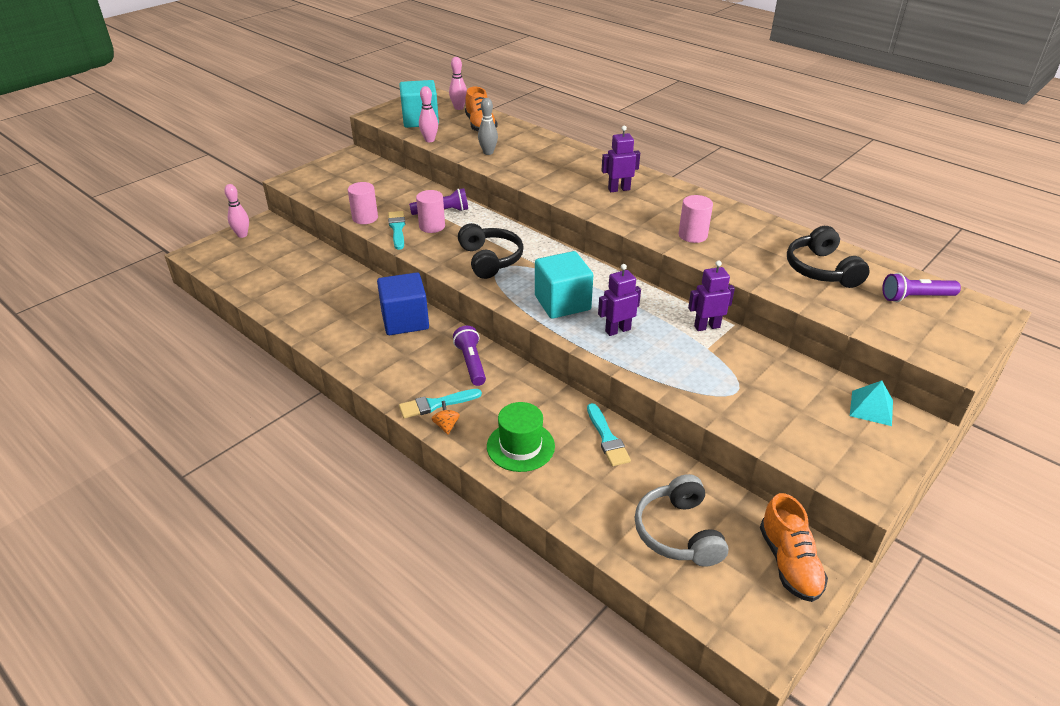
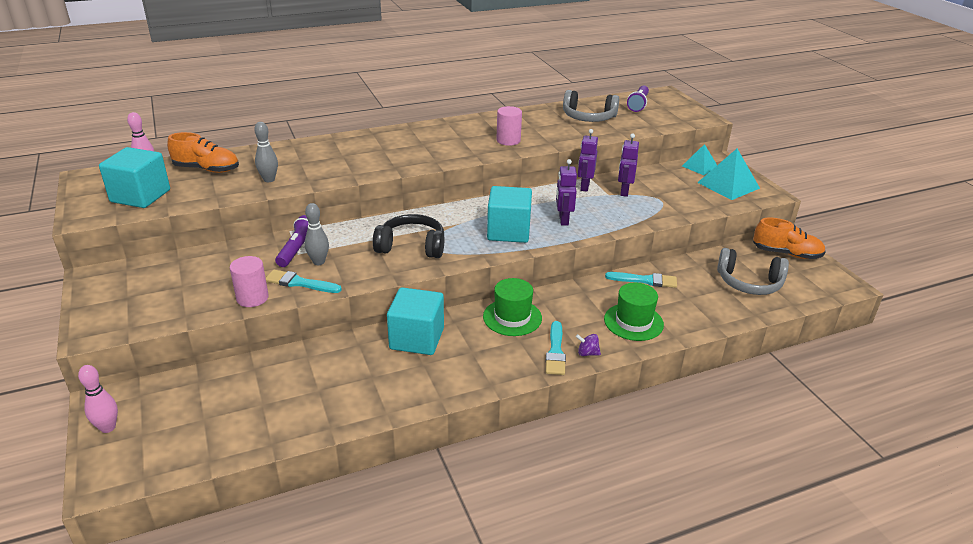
camera: 65 degrees left, 5 degrees down
blue cube [377,272,429,335] -> turquoise cube [387,287,444,355]
pink cylinder [416,190,445,233] -> grey bowling pin [305,203,329,265]
pink bowling pin [419,86,438,142] -> none
orange spinning top [432,401,460,435] -> purple spinning top [576,334,601,356]
purple flashlight [453,326,486,386] -> green hat [483,278,542,336]
purple robot [601,126,640,192] -> purple robot moved to [618,134,639,197]
black headphones [787,226,870,288] -> grey headphones [563,90,619,122]
none -> turquoise pyramid [697,149,760,200]

